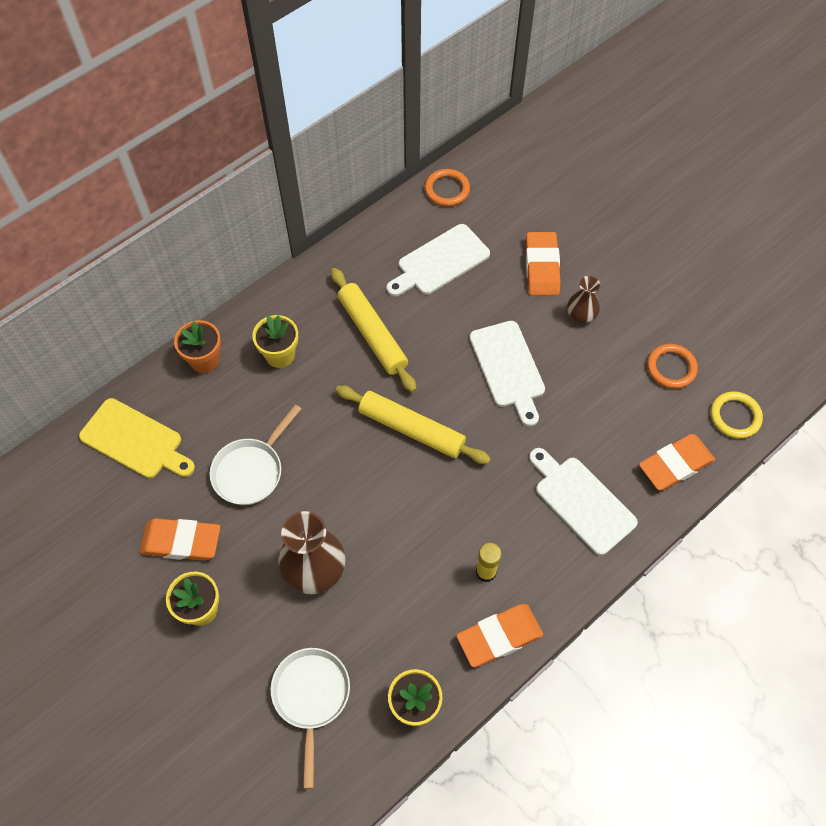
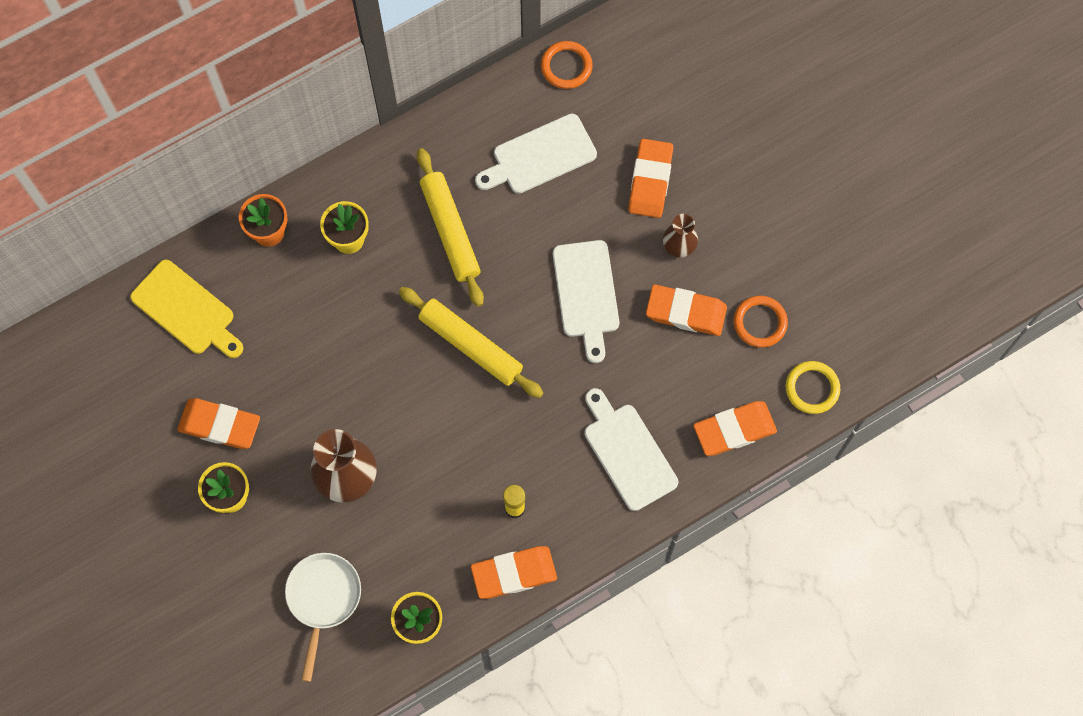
camera: 10 degrees right, 10 degrees up
white pan [210,404,301,505] -> none
none -> orange eraser [646,284,727,336]

